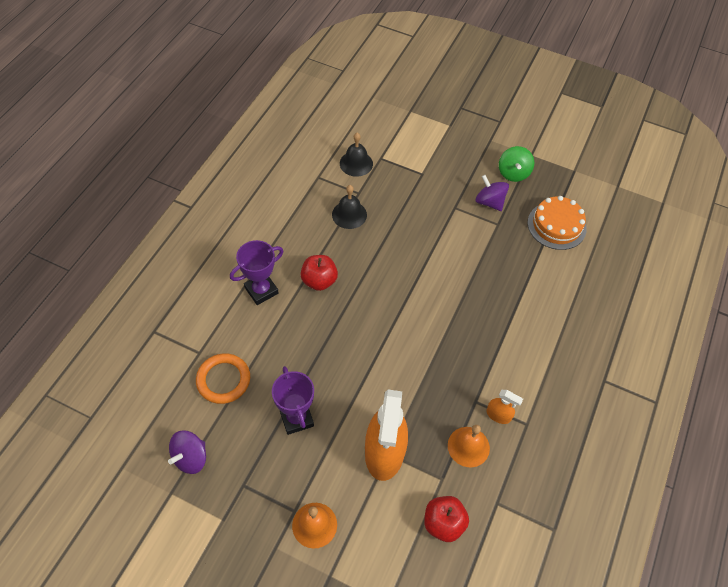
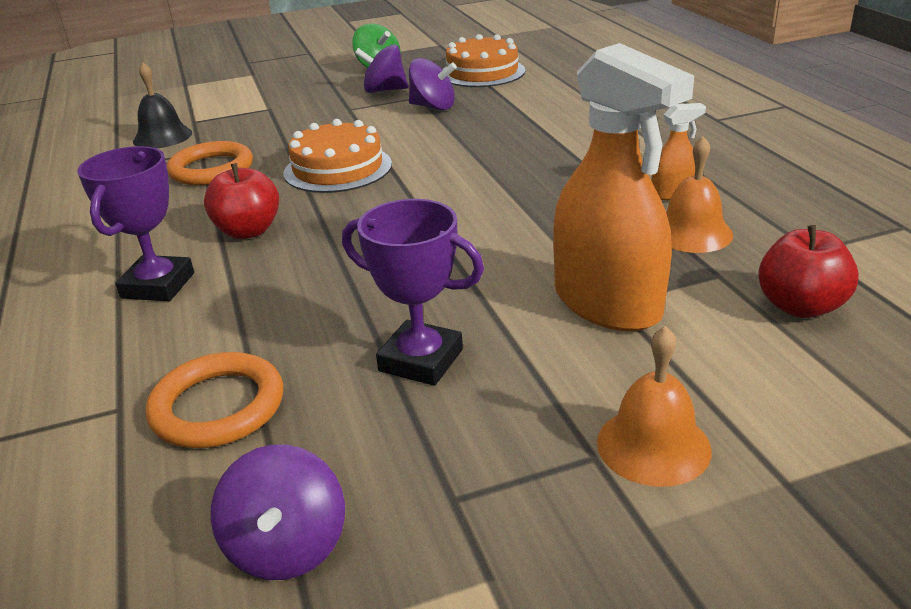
camera: 40 degrees left, 25 degrees down
black bell [332,185,367,229] -> orange ring [167,141,253,185]
none -> orange cake [284,119,392,193]
none -> purple spinning top [409,58,457,110]

